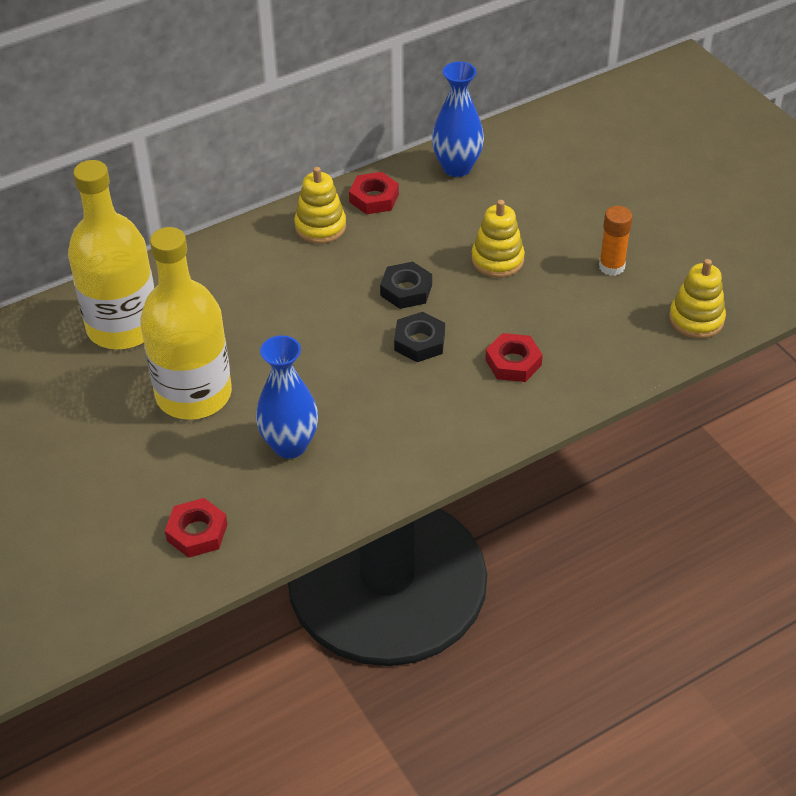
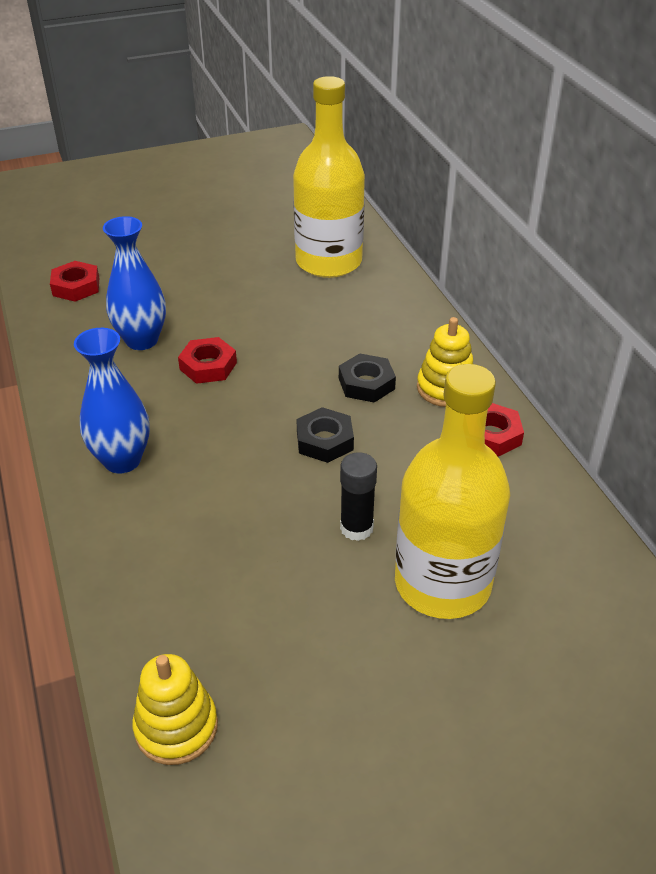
camera: 100 degrees right, 5 degrees down
yellow bottle [140,227,232,420] -> yellow bottle moved to [395,364,510,619]
black nut [394,312,445,362] -> black nut moved to [339,353,396,403]
blue vase [432,62,484,177] -> blue vase moved to [74,328,150,474]
yellow stacking toy [471,200,525,278] -> black glue stick [340,452,377,541]
red nut [485,333,543,382] -> red nut moved to [178,337,237,384]
orange glue stick [599,206,633,276] -> none

